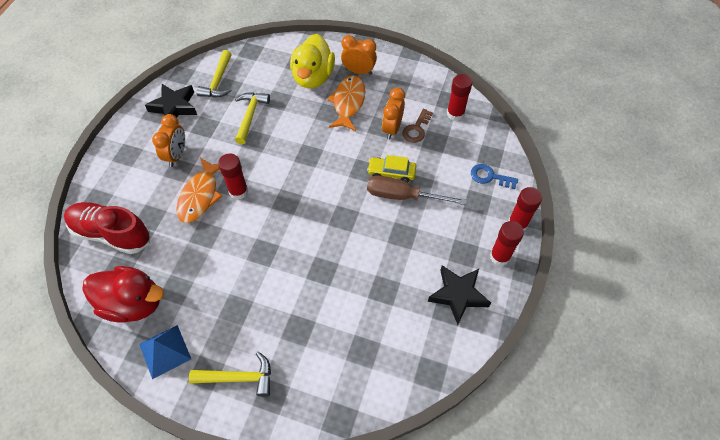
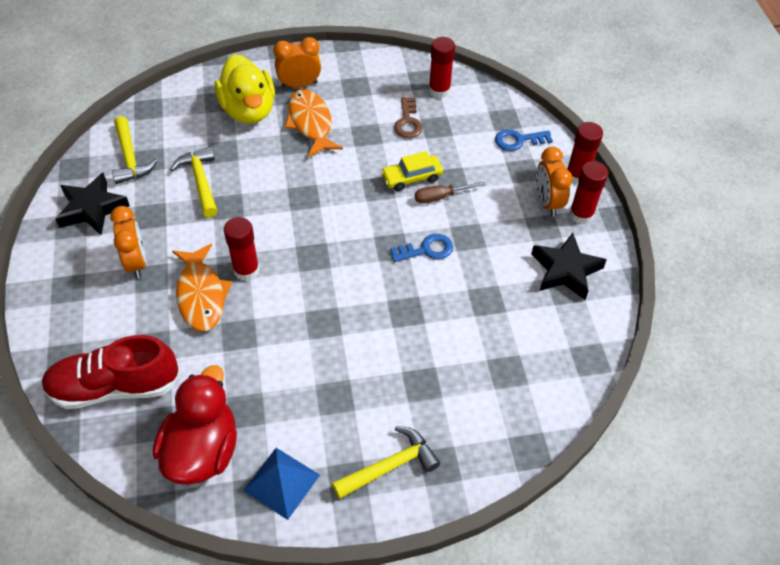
camera: 30 degrees left, 5 degrees down
red duck [82,266,164,323] -> red duck turned 60 degrees counterclockwise [153,365,237,485]
brown screwdriver [367,175,467,205] -> brown screwdriver [415,181,486,204], size x0.59
orange clock [382,88,405,140] -> orange clock moved to [536,147,572,217]
none -> blue key [390,234,453,262]

